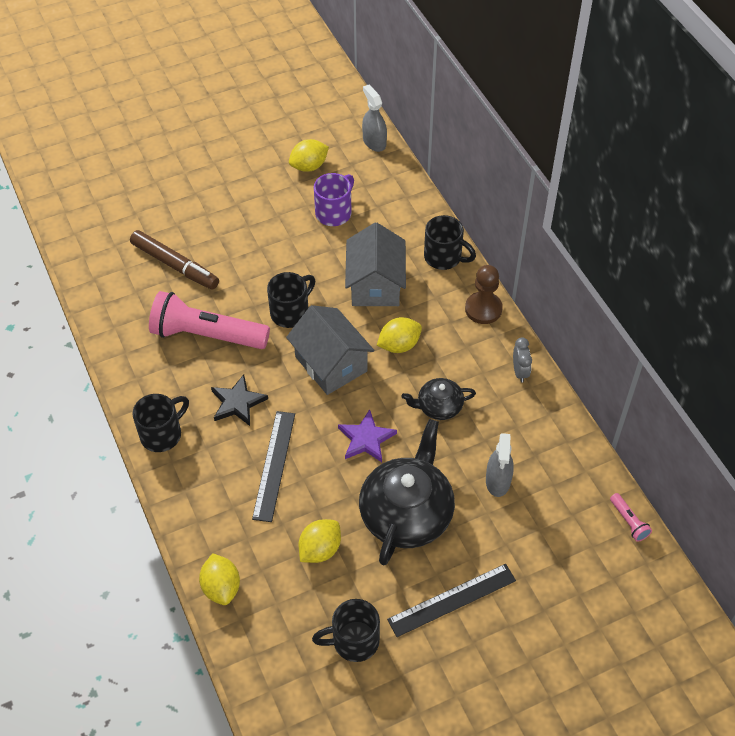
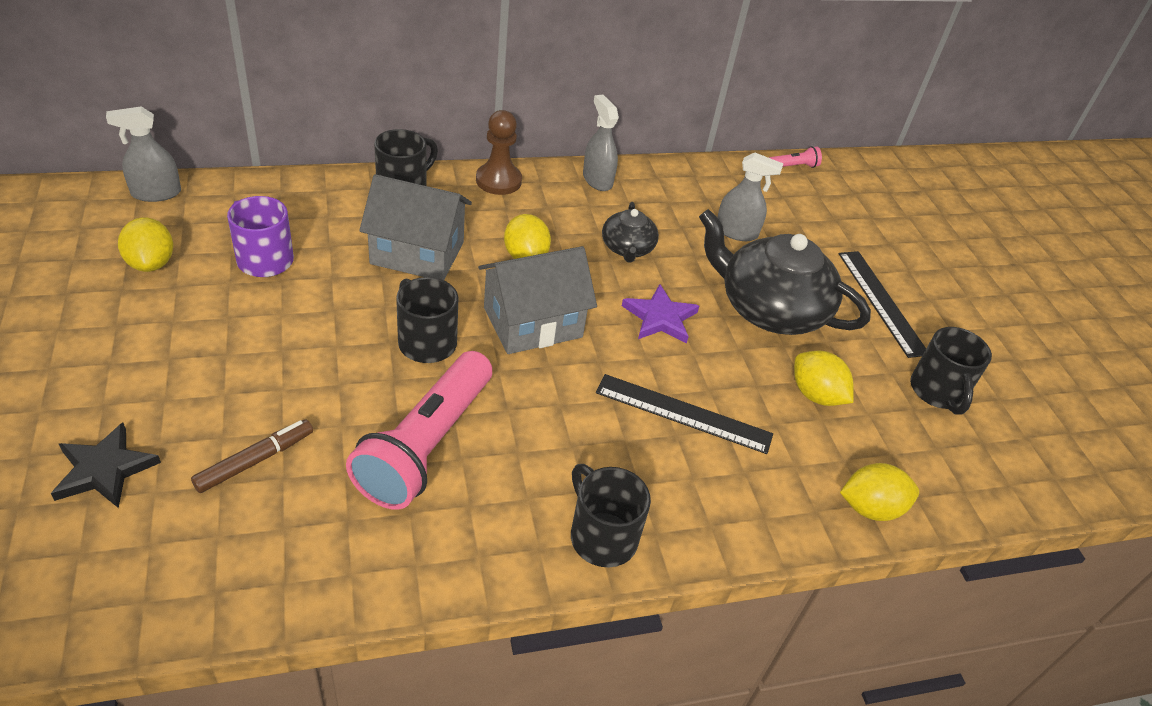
camera: 85 degrees left, 10 degrees down
brown marker [130,230,219,290] -> brown marker [191,419,313,493], size x0.65
black star [211,374,268,426] -> black star moved to [51,423,161,508]
grey clock [513,337,532,383] -> grey spray bottle [583,94,619,191]

